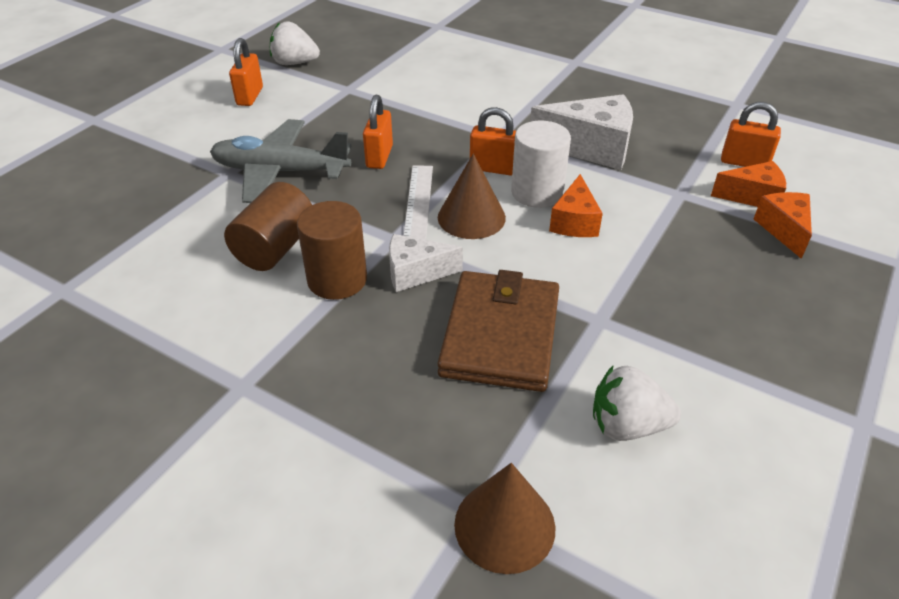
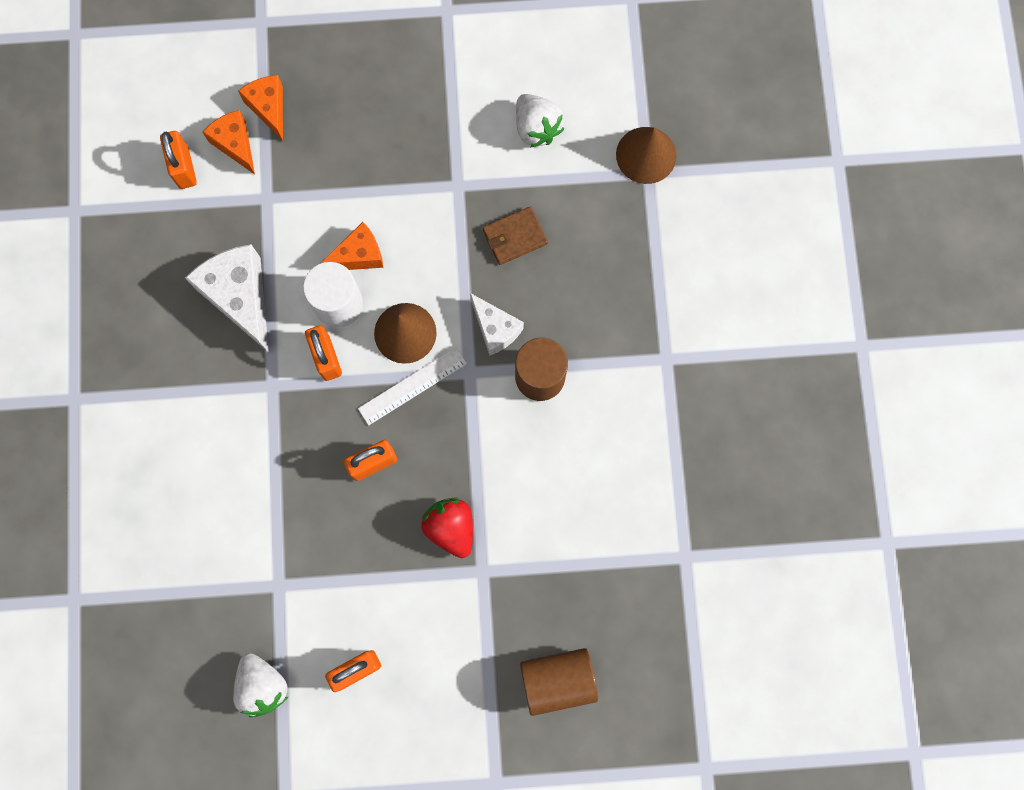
camera: 125 degrees left, 35 degrees up
grey plane [210,119,351,203] -> red strawberry [421,497,473,558]
brown cylinder [224,182,312,271] -> brown cylinder moved to [520,648,598,716]
brown wallet [438,270,559,392] -> brown wallet [482,206,548,265], size x0.53
orange cheese [754,192,812,259] -> orange cheese turned 105 degrees clockwise [238,75,283,141]

